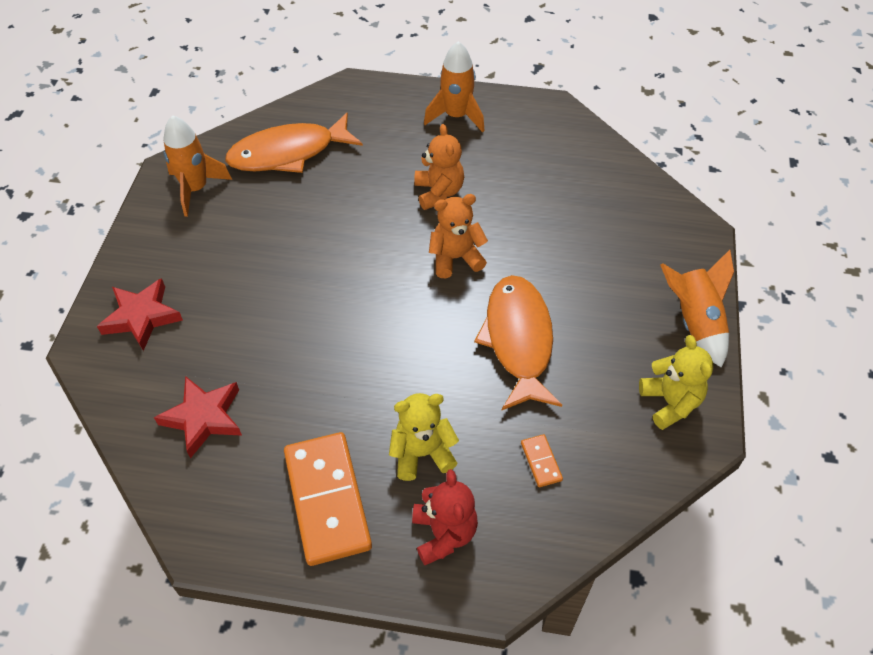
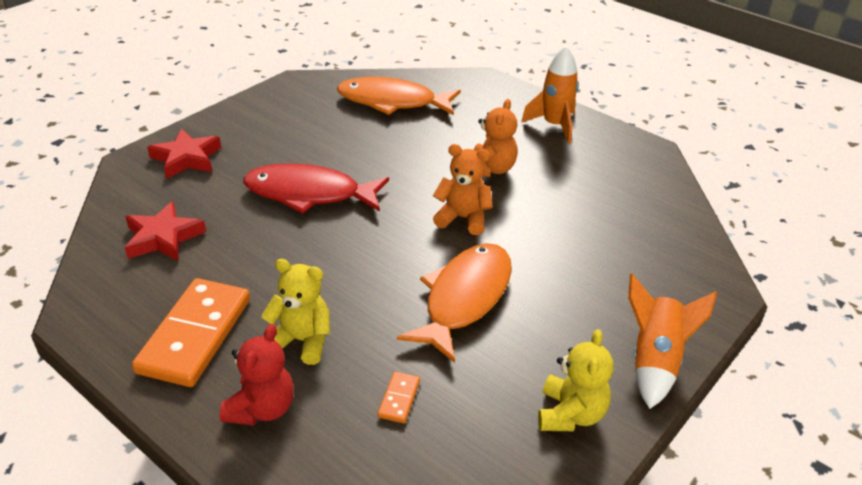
camera: 30 degrees right, 15 degrees down
orange rocket [163,115,232,217] -> none
none -> red fish [243,164,389,214]

